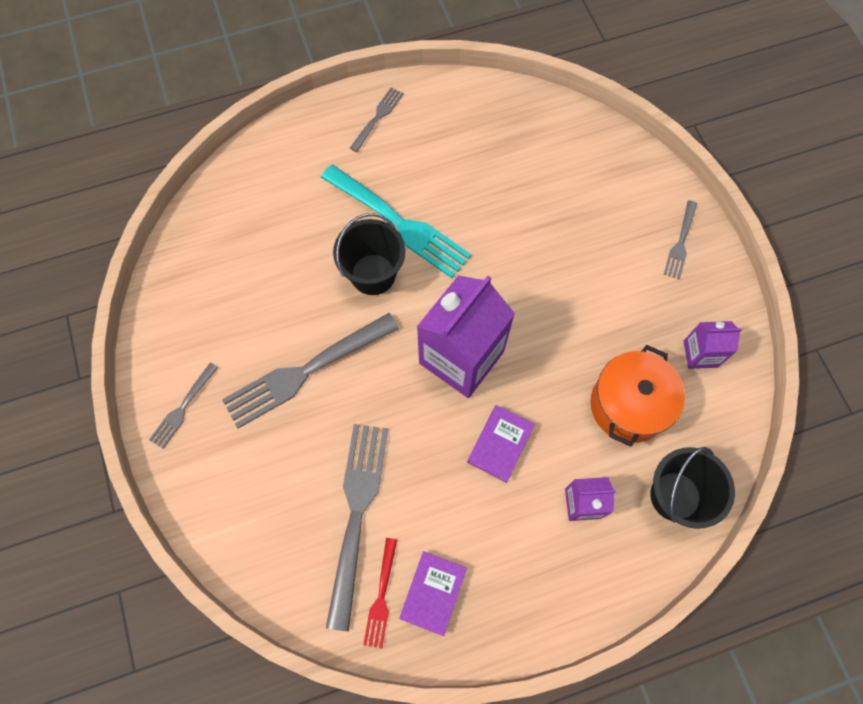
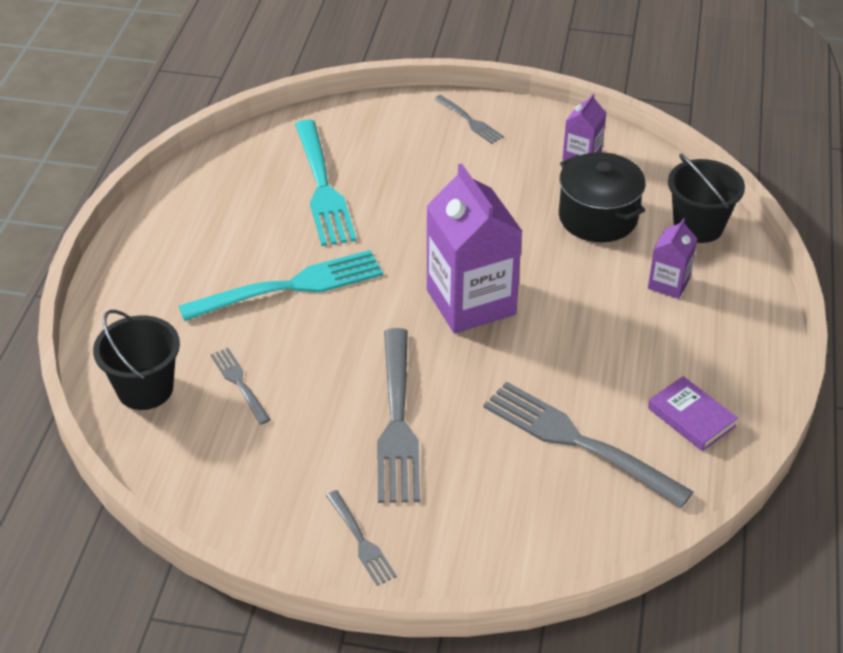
camera: 60 degrees left, 25 degrees down
black bucket [333,213,405,295] -> black bucket moved to [93,310,180,410]
grey fork [350,87,404,152] -> grey fork moved to [210,348,271,425]
red fork [363,538,397,649] -> none
purple book [467,405,535,483] -> none
orange pot [590,345,685,447] -> black pot [559,152,646,242]
none -> turquoise fork [295,120,356,246]

